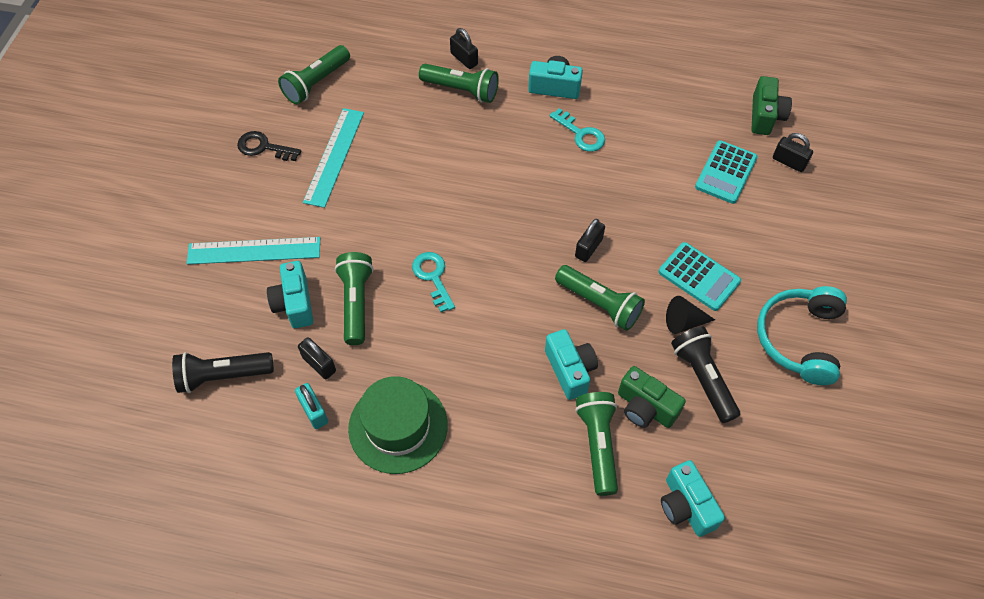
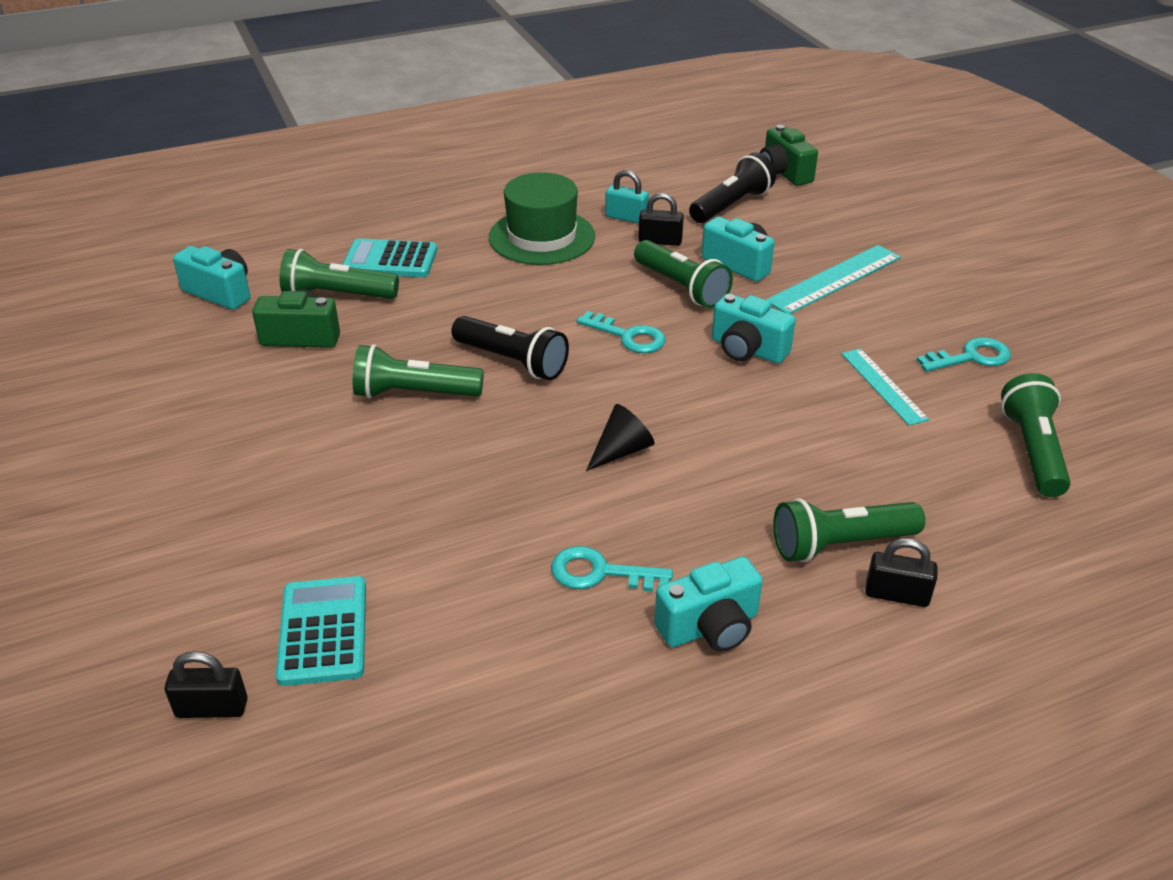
camera: 145 degrees right, 20 degrees down
black key [237,131,301,161] -> turquoise key [917,337,1011,372]
turquoise ruler [303,108,364,208] -> turquoise ruler [841,348,929,426], size x0.67
turquoise camera [545,329,598,400] -> turquoise camera moved to [712,294,796,364]
black padlock [575,219,605,262] -> none
green flashlight [575,392,618,496] -> green flashlight turned 135 degrees clockwise [280,249,399,299]
turquoise calculator [659,242,741,311] -> turquoise calculator moved to [342,239,437,277]
black cone [666,296,715,334] -> black cone moved to [586,404,655,471]
black flashlight [671,326,740,423] -> black flashlight moved to [451,316,569,380]
green camera [751,76,792,135] -> green camera moved to [760,125,818,186]
turquoise headphones [757,286,847,385] -> none

